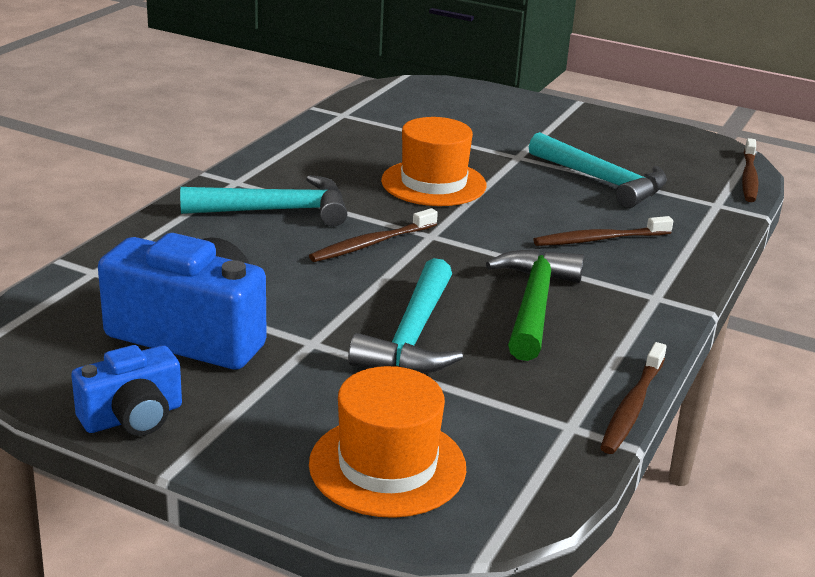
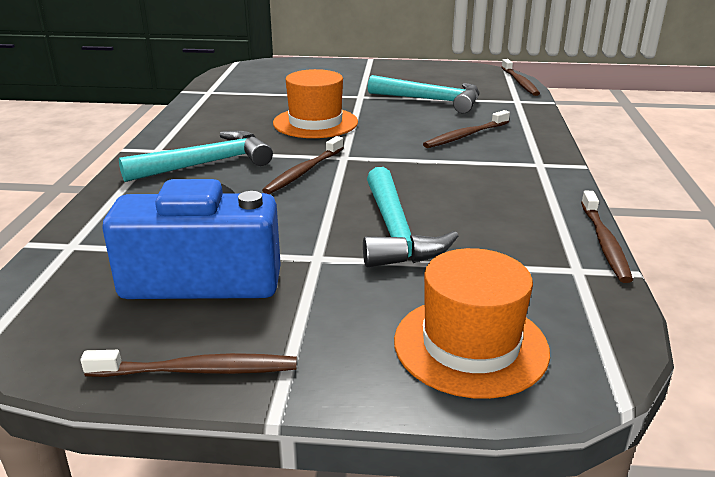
camera: 20 degrees left, 0 degrees up
blue camera [71,345,182,436] -> brown toothbrush [81,350,297,377]
green hammer [486,249,584,361] -> none

